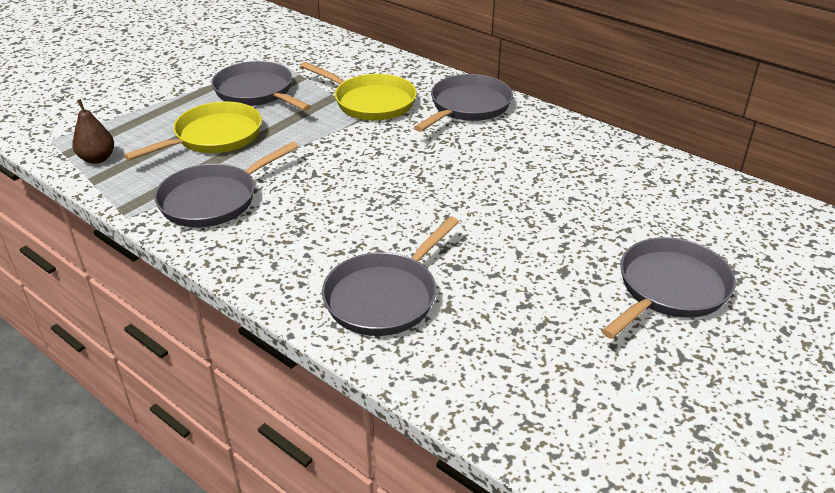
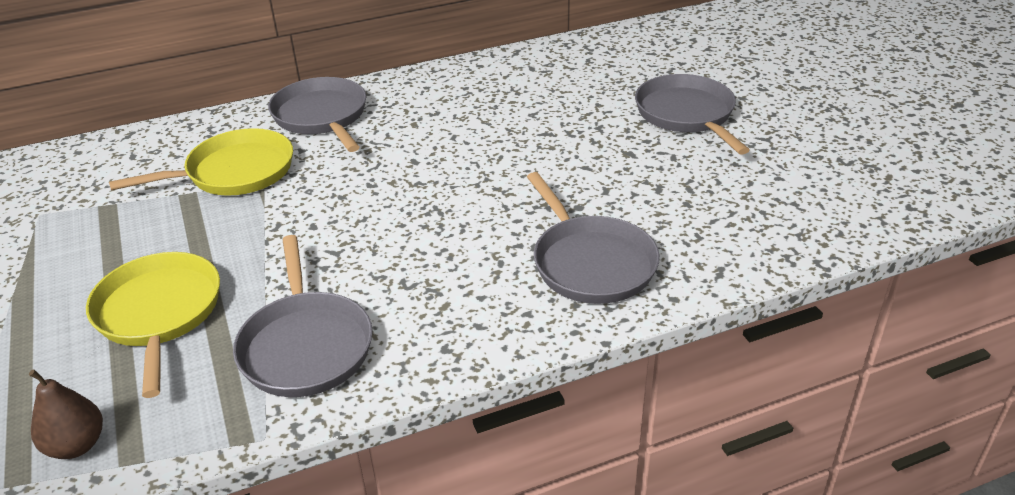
camera: 60 degrees left, 0 degrees up
grey pan [211,61,311,111] -> none

